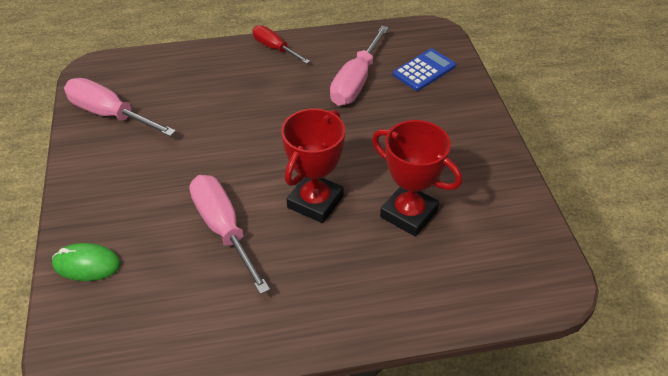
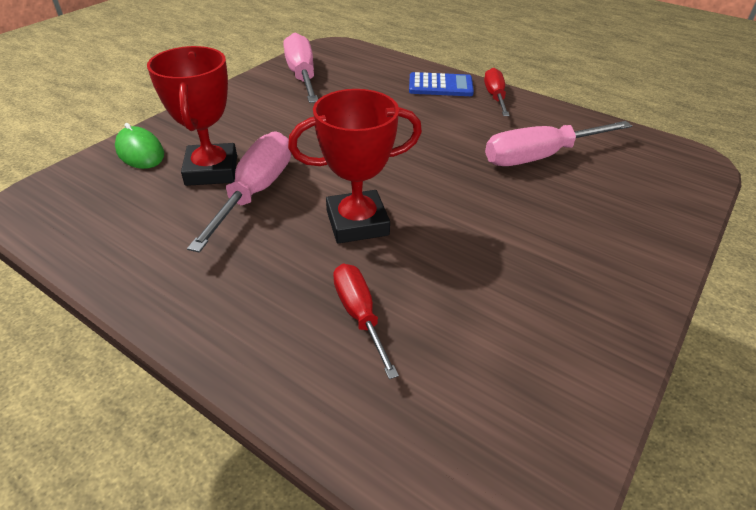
camera: 45 degrees right, 5 degrees down
red trophy [372,120,462,237] -> red trophy moved to [147,46,237,186]
blue calculator [393,48,456,91] -> blue calculator moved to [409,72,474,96]
none -> red screwdriver [333,264,399,379]

